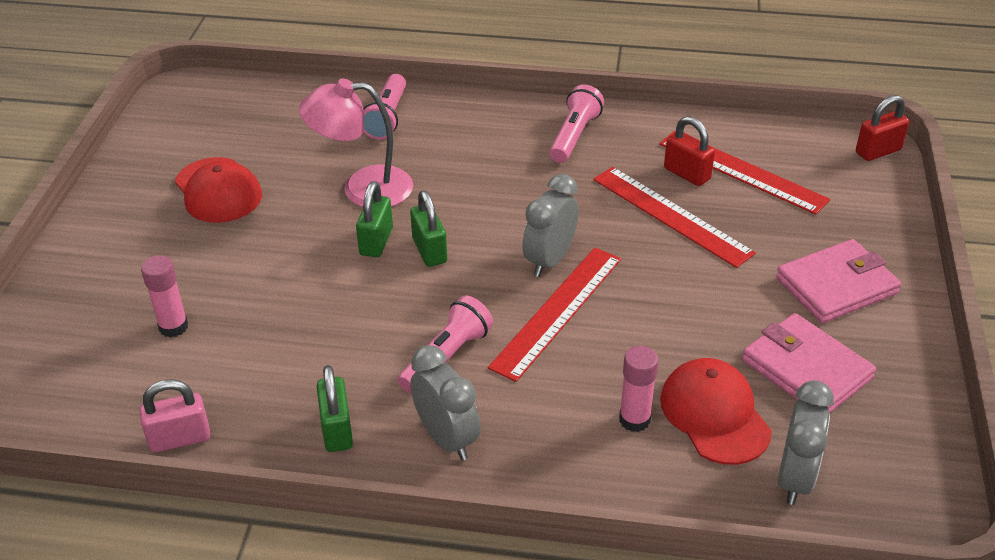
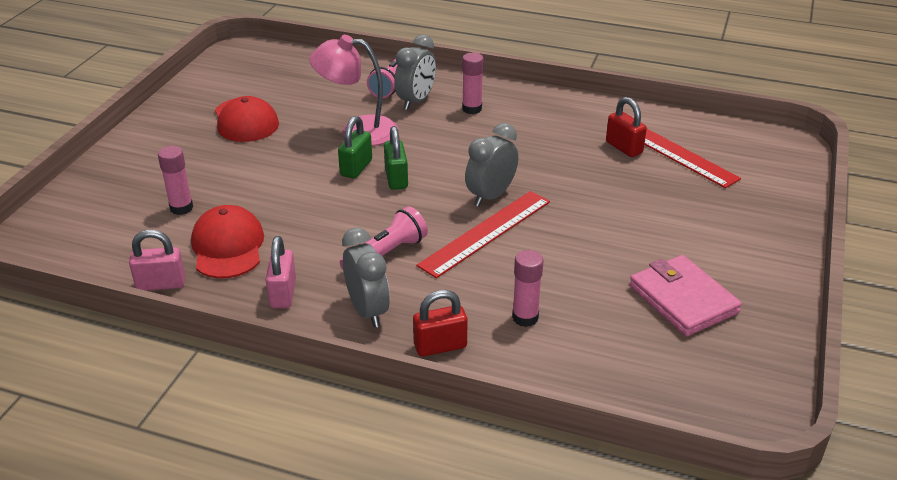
camera: 10 degrees right, 5 degrees down
green padlock [317,365,353,452] -> pink padlock [265,236,296,308]
pink flashlight [549,84,604,163] -> none
red ruler [593,167,756,268] -> none
red cap [660,358,772,465] -> red cap moved to [191,205,264,278]
pink wallet [776,239,901,323] -> none
grey clock [778,380,834,505] -> grey clock moved to [394,35,436,110]
red padlock [856,95,909,161] -> red padlock moved to [413,290,468,357]
none -> pink glue stick [462,53,484,114]

